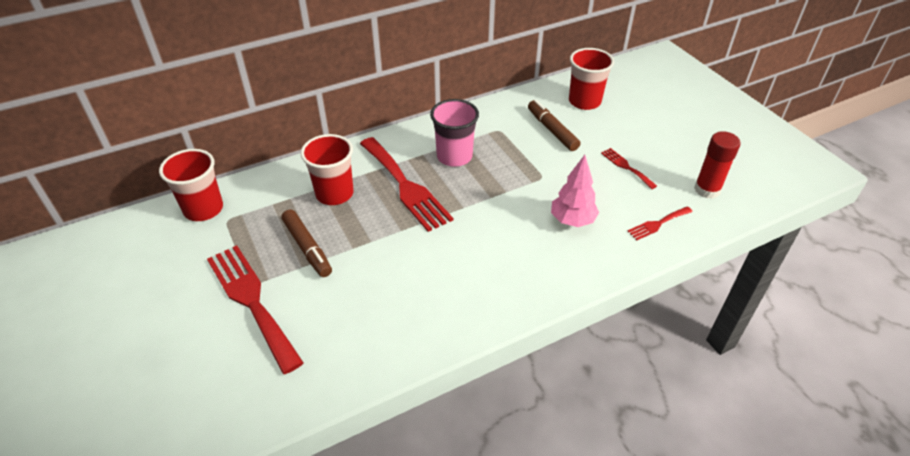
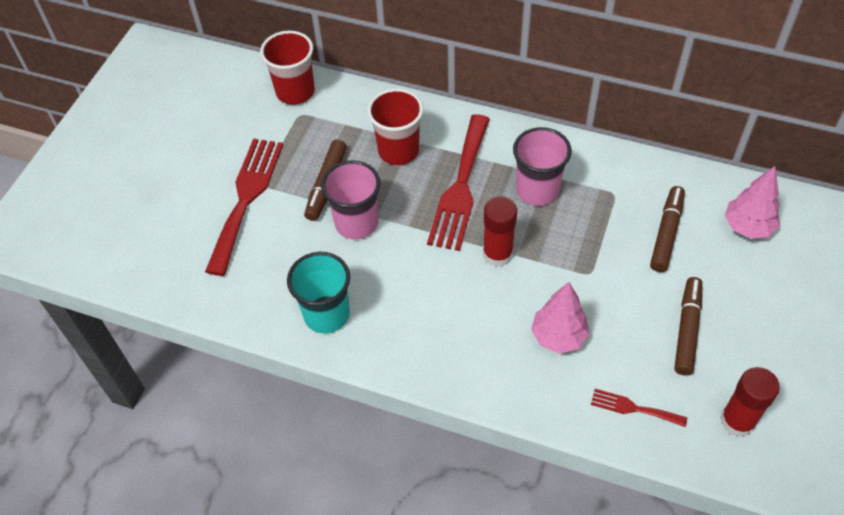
camera: 50 degrees right, 10 degrees up
red cup [569,48,614,110] -> pink tree [725,166,780,239]
red fork [601,148,657,189] -> brown marker [674,277,702,376]
none -> turquoise cup [287,252,350,334]
none -> pink cup [321,160,380,240]
none -> red glue stick [483,196,517,267]

